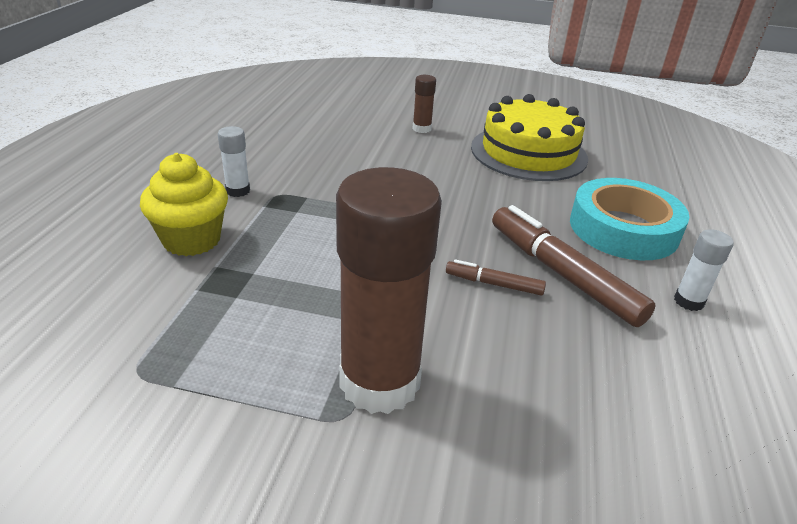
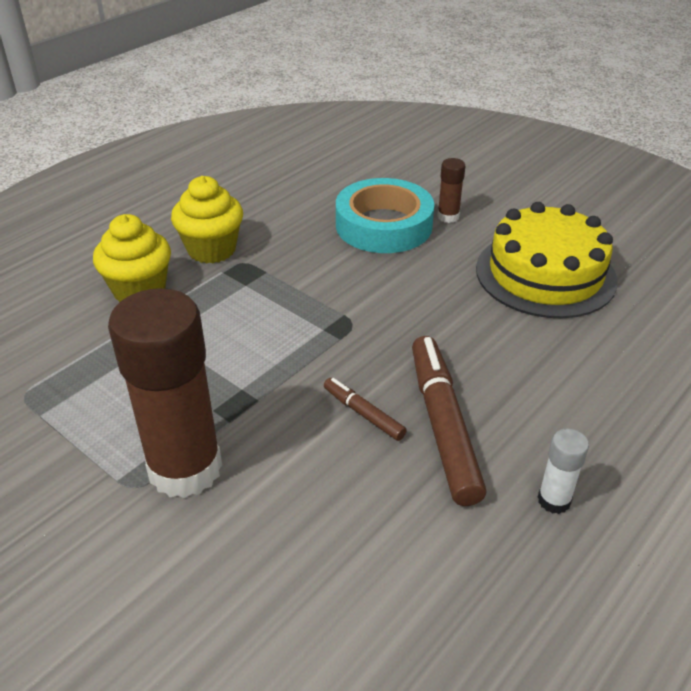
camera: 30 degrees right, 5 degrees up
white glue stick [218,126,250,197] -> yellow cupcake [171,176,243,264]
turquoise tape [570,178,690,260] -> turquoise tape moved to [336,178,434,253]

